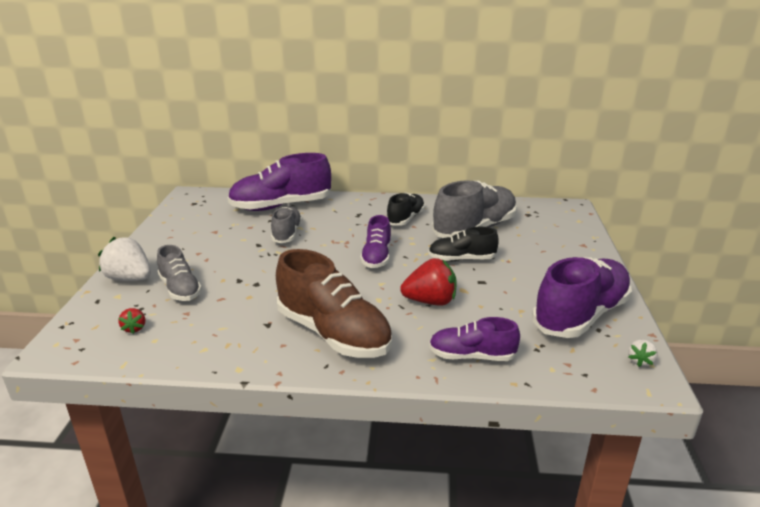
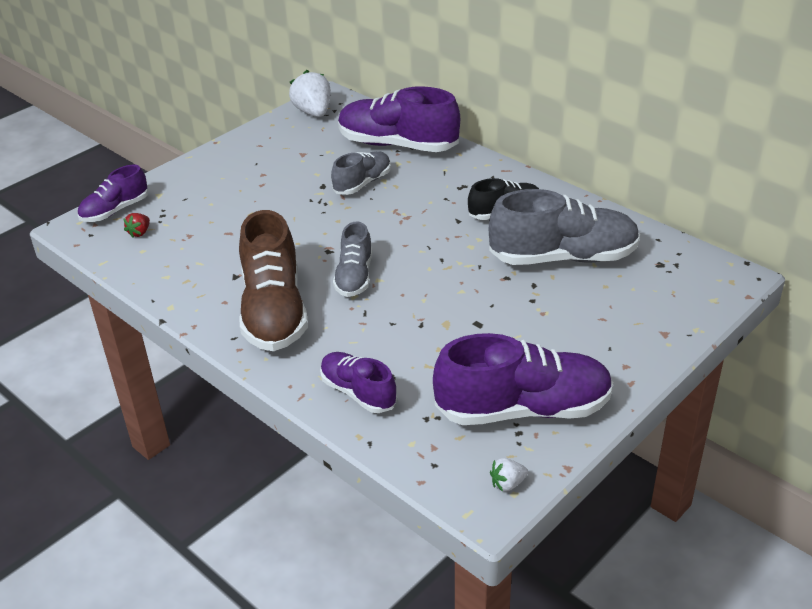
camera: 40 degrees right, 10 degrees up
white strawberry [98,237,151,281] -> white strawberry moved to [289,70,331,117]
grey shoe [157,245,202,301] -> grey shoe moved to [333,221,373,297]
purple shoe [360,215,391,268] -> purple shoe moved to [77,165,148,222]
red strawberry [400,258,456,306] -> none
black shoe [428,227,499,262] -> none

